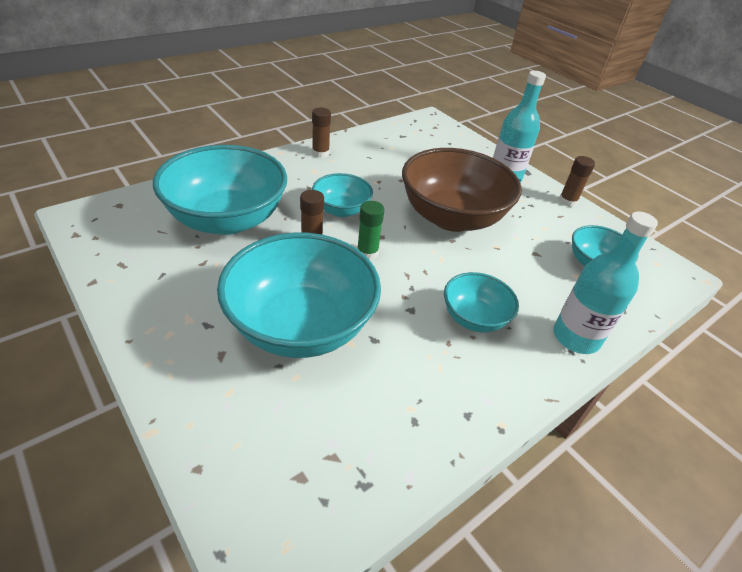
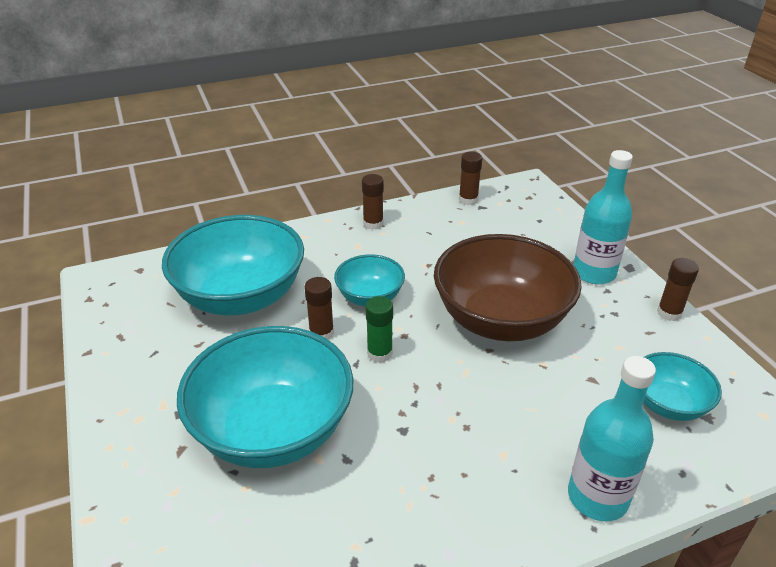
camera: 20 degrees right, 5 degrees down
turquoise bowl [444,272,519,332] -> none
none -> brown glue stick [459,152,482,205]

